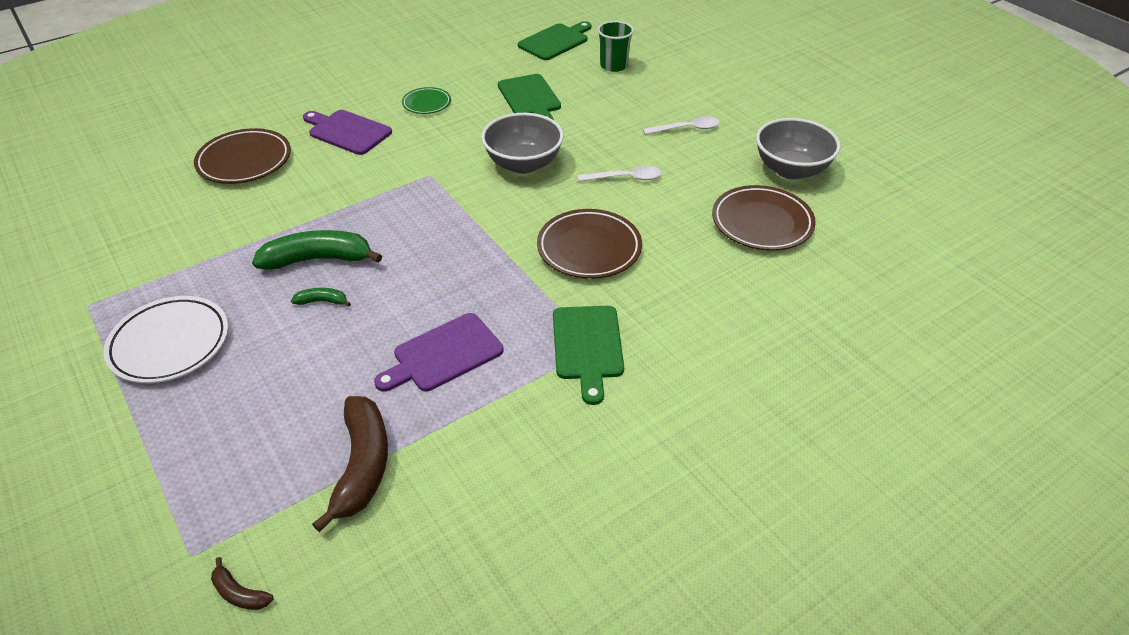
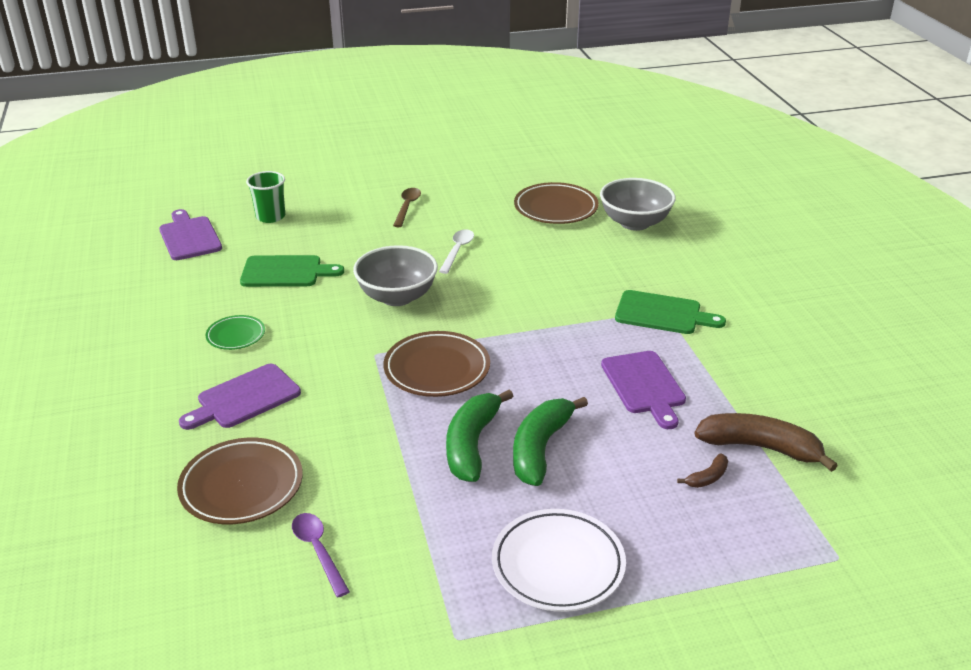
camera: 70 degrees left, 10 degrees down
brown banana [211,557,273,610] -> brown banana moved to [677,453,728,488]
green banana [291,288,351,307] -> green banana [513,397,588,486], size x2.18
green cutting board [518,21,591,60] -> purple cutting board [159,209,222,260]
brown plate [537,209,642,279] -> brown plate moved to [383,331,490,397]
white spoon [643,116,720,135] -> brown spoon [393,188,421,227]
grey bowl [756,118,841,180] -> grey bowl moved to [600,178,676,231]
none -> purple spoon [292,513,350,597]

